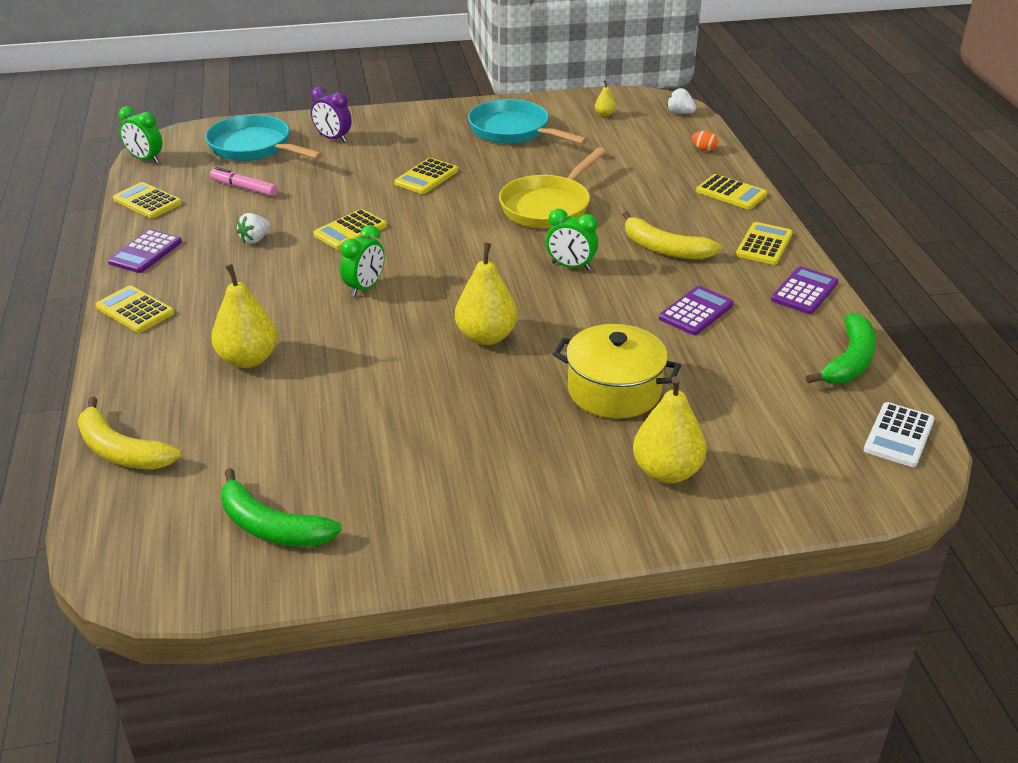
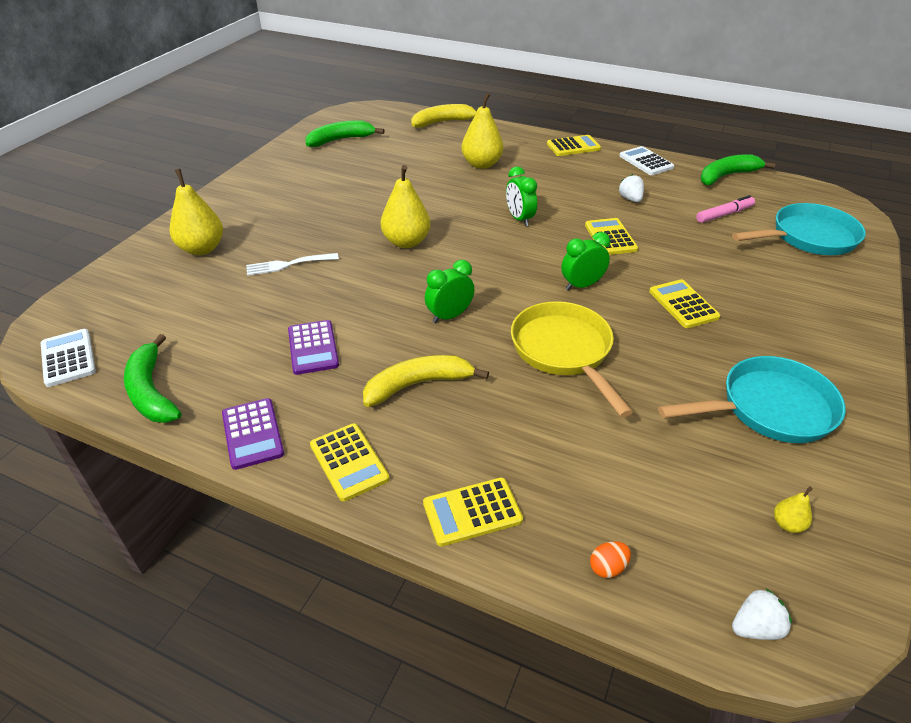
camera: 125 degrees right, 5 degrees up
purple calculator [108,229,182,273] -> white calculator [619,146,674,175]
yellow calculator [113,182,182,218] -> green banana [700,154,775,185]
green clock [119,106,162,163] -> green clock moved to [561,232,610,290]
purple clock [311,87,352,142] -> none
yellow pot [553,324,681,419] -> white fork [246,253,339,276]

